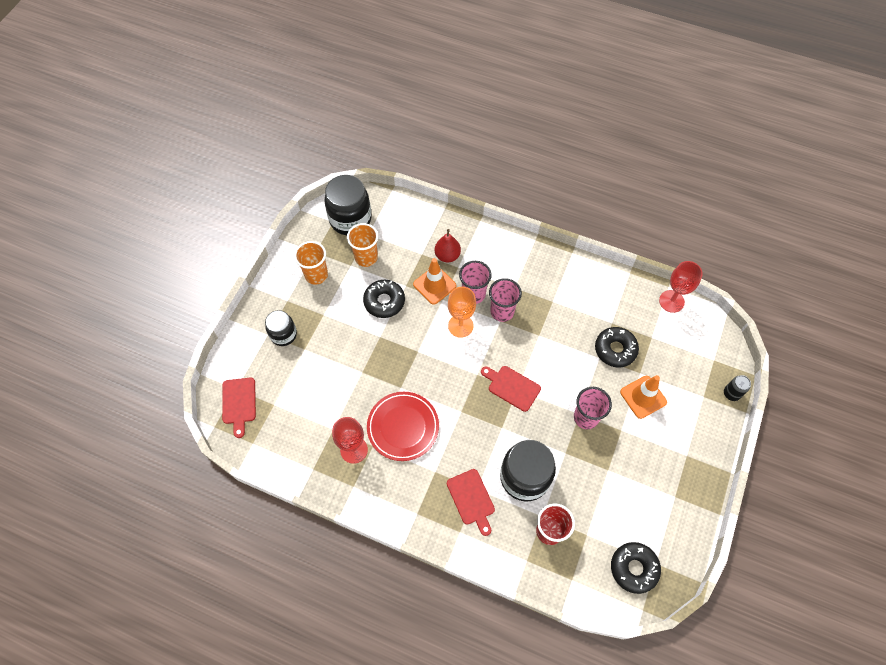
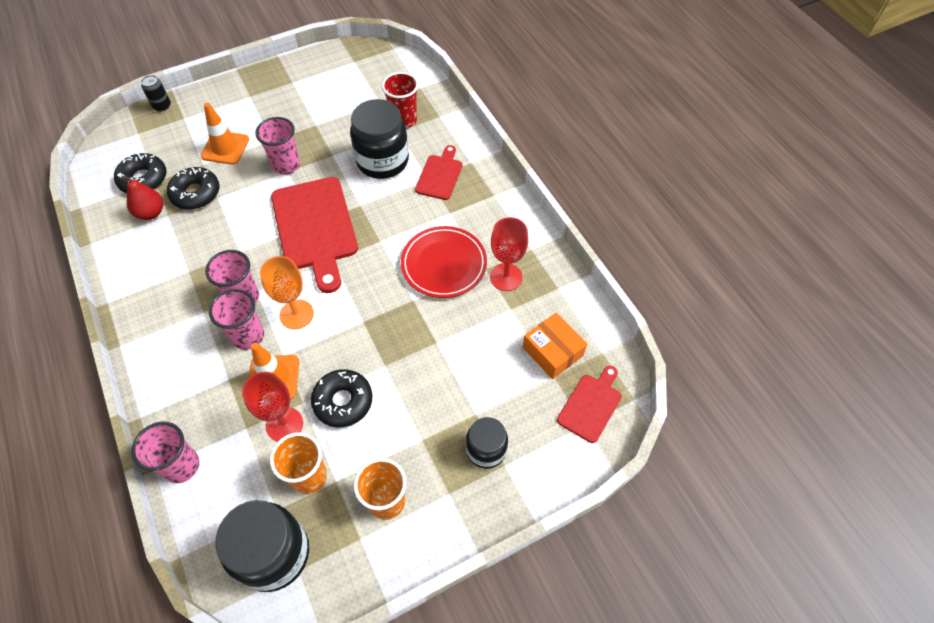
camera: 140 degrees left, 5 degrees down
red pear [435,229,461,262] -> red pear moved to [123,175,163,220]
red cutting board [481,366,541,412] -> red cutting board [271,177,358,293], size x1.89
black donut [611,542,661,594] -> black donut moved to [114,153,167,193]
red goblet [659,261,703,313] -> red goblet moved to [242,372,303,442]
none -> pink cup [132,422,199,483]
none -> orange box [523,313,587,379]

